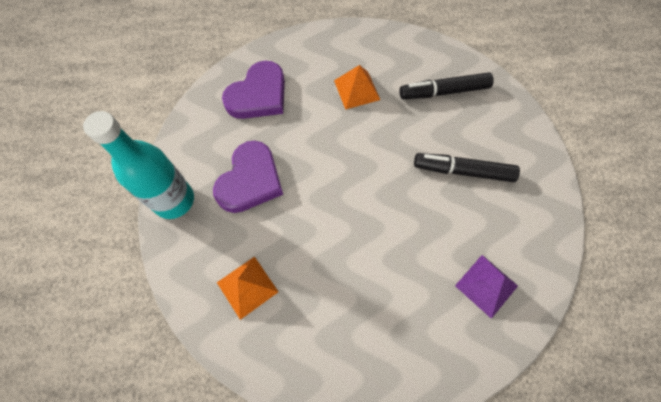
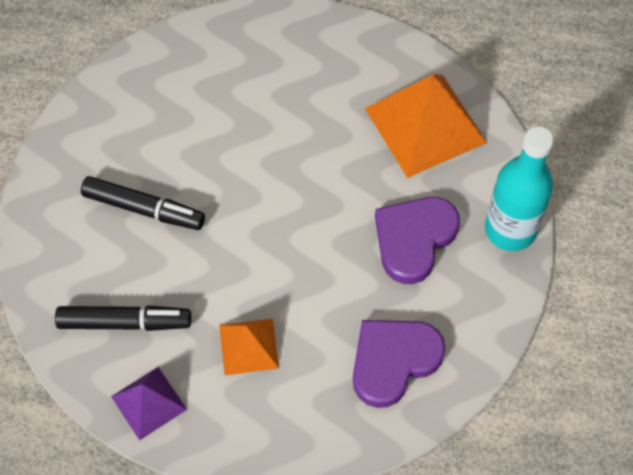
camera: 170 degrees left, 5 degrees down
orange pyramid [217,256,278,320] -> orange pyramid [365,74,487,178], size x1.83
purple pyramid [455,255,518,319] -> purple pyramid moved to [111,367,187,440]

